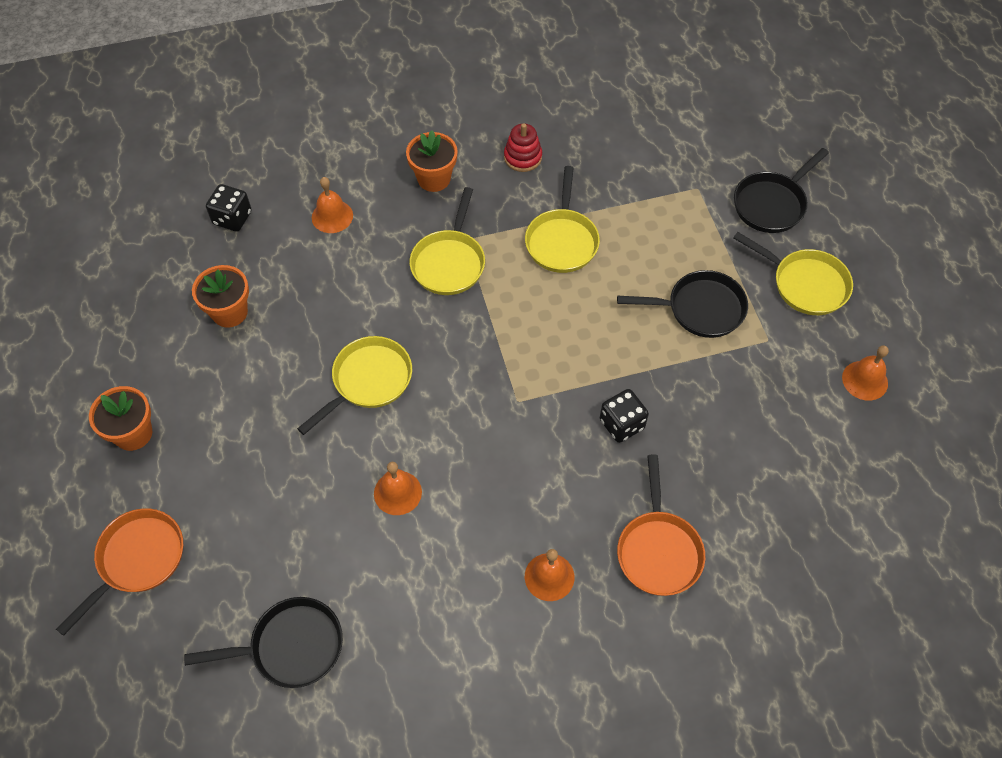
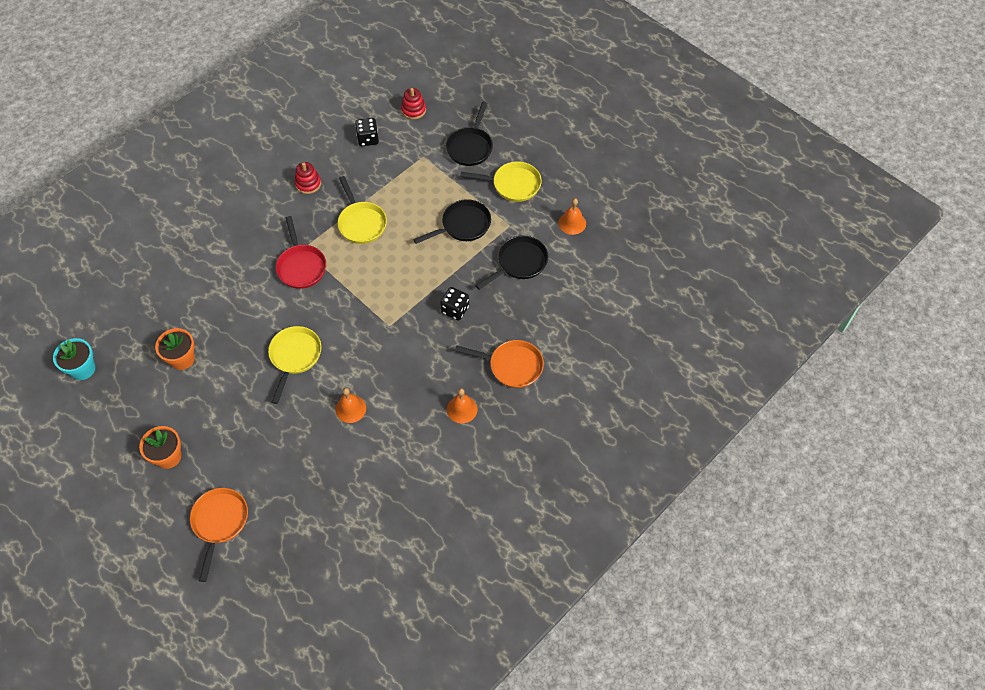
camera: 30 degrees left, 0 degrees up
black pan [184,597,343,688] -> black pan moved to [475,236,548,290]
black dice [206,184,252,232] -> black dice moved to [355,118,379,146]
orange bell [312,177,353,233] -> none
orange flower pot [406,130,458,192] -> none
yellow pan [410,187,485,295] -> red pan [276,216,326,289]
orange pan [617,455,705,596] -> orange pan turned 45 degrees counterclockwise [455,340,544,388]
none -> turquoise flower pot [53,338,96,380]
none -> red stacking toy [401,88,426,119]

